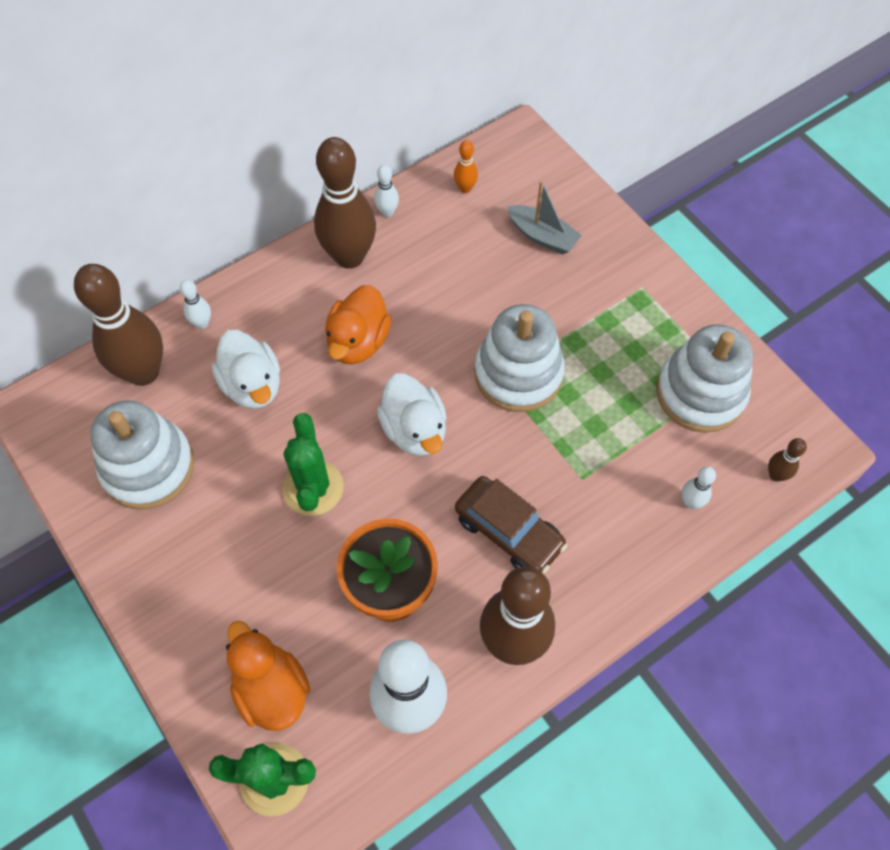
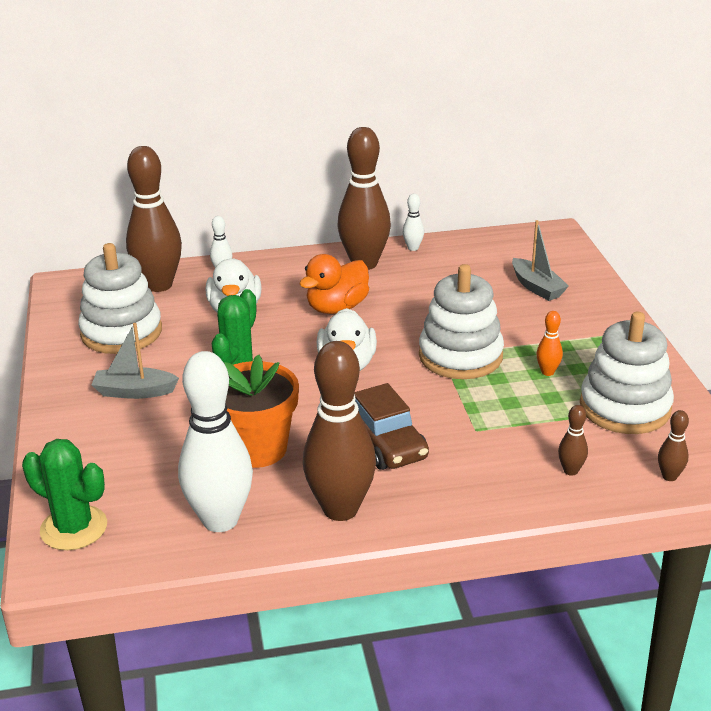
camera: 25 degrees right, 30 degrees down
orange duck [226,621,310,731] -> none
orange bowling pin [454,140,478,193] -> orange bowling pin moved to [536,311,563,376]
white bowling pin [682,466,716,509] -> brown bowling pin [558,405,588,476]
none -> grey boat [92,323,179,399]

